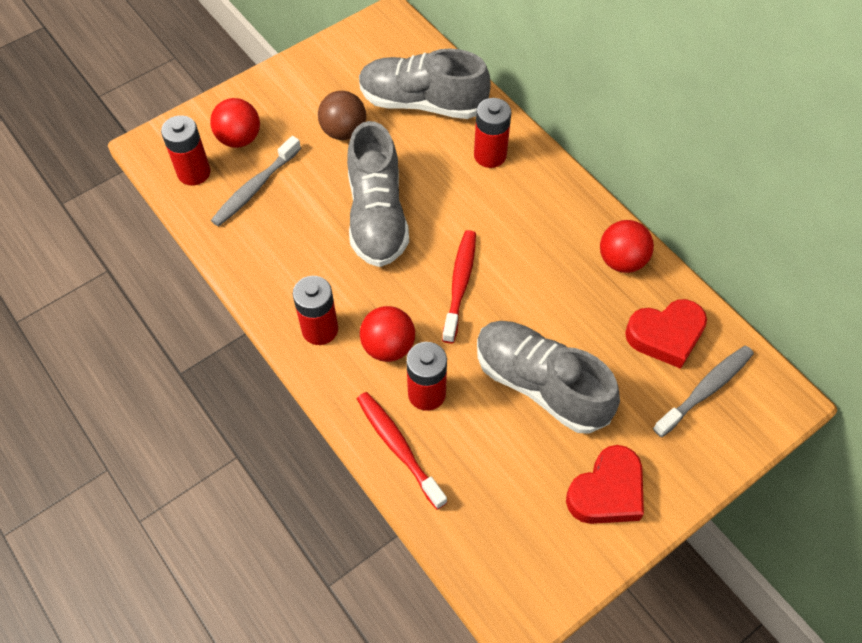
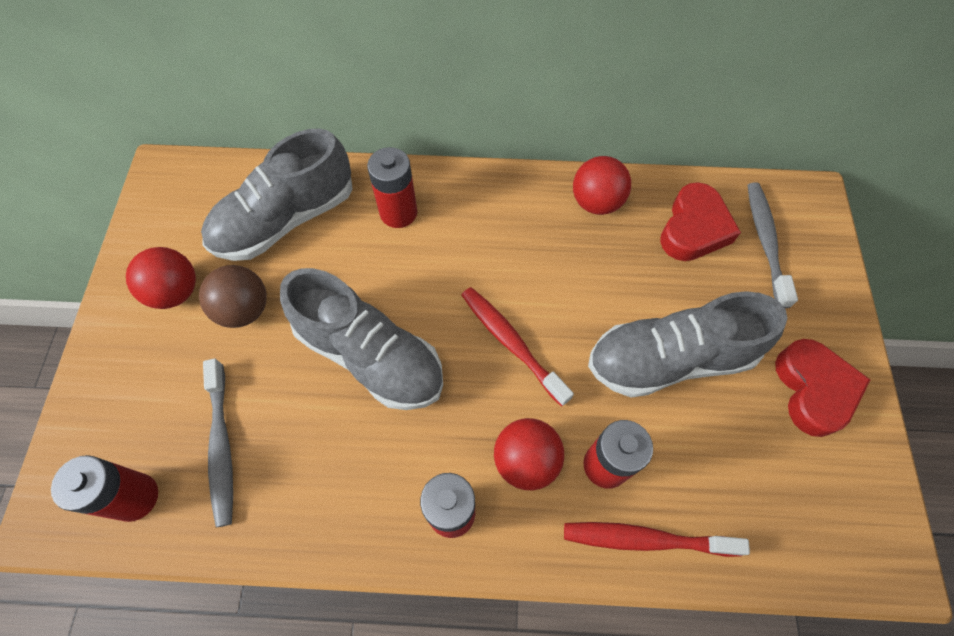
camera: 50 degrees left, 5 degrees up
red ball [210,98,260,148] -> red ball moved to [126,247,196,309]

